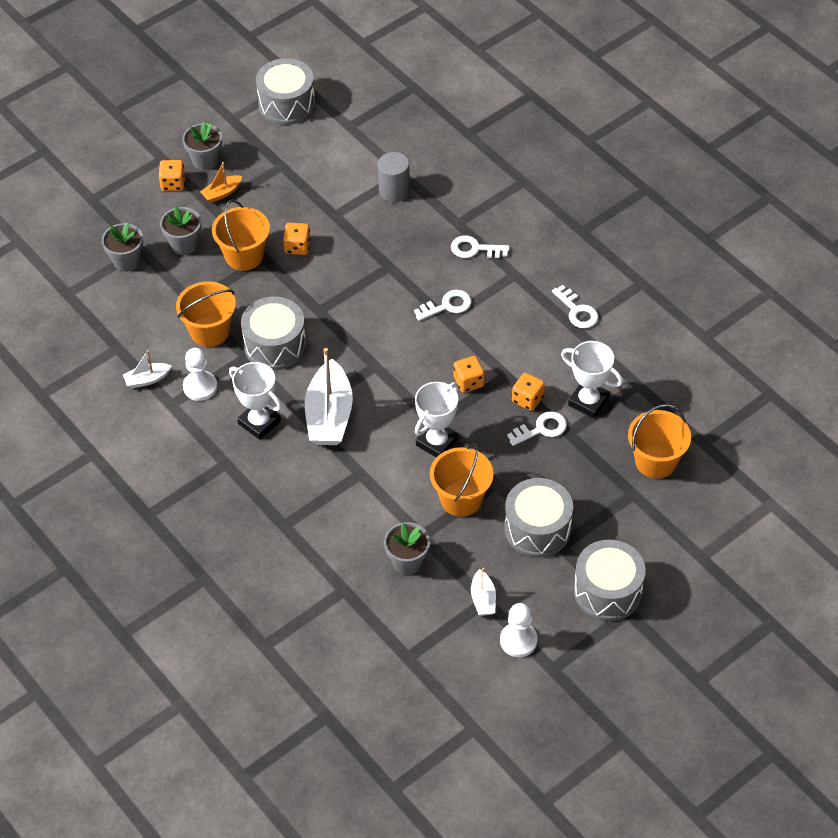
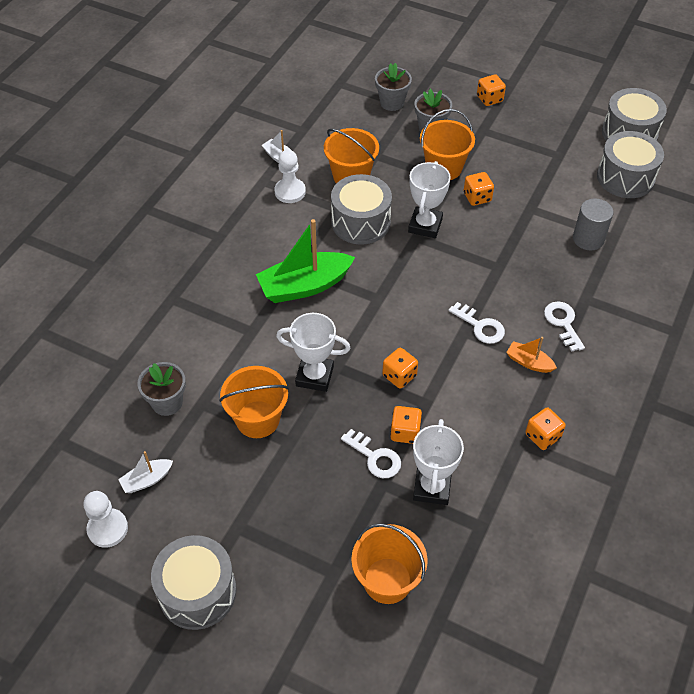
camera: 65 degrees right, 0 degrees up
grey flower pot [182,122,222,170] -> none
orange boat [200,162,242,203] -> orange boat moved to [506,337,557,373]
white trophy [229,362,282,440] -> white trophy moved to [408,161,451,238]
white boat [305,348,353,445] -> green boat [256,219,355,303]
grey drum [504,478,573,557] -> grey drum moved to [597,131,664,198]
white key [552,285,599,328] -> orange dice [526,407,566,450]

